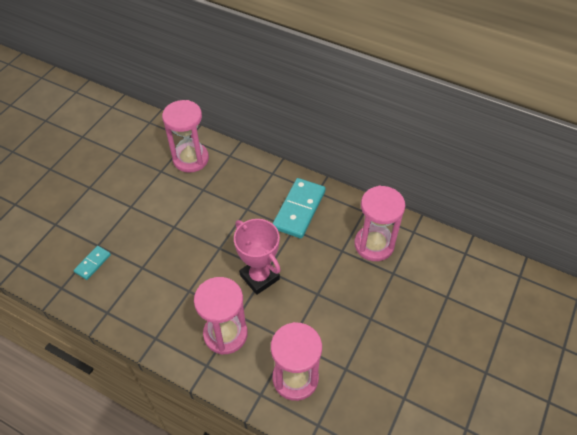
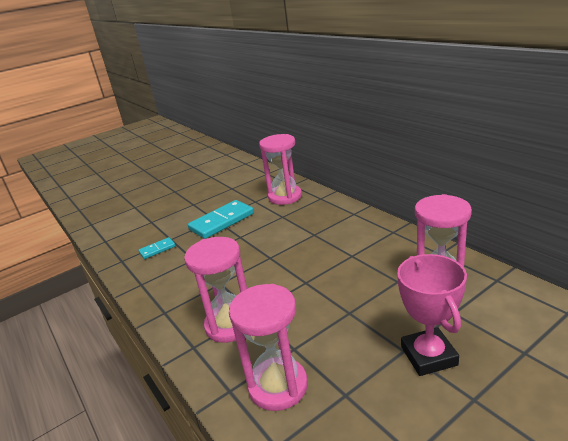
camera: 30 degrees right, 25 degrees down
pink trophy [234,219,281,295] -> pink trophy moved to [397,254,467,376]
turquoise domino [273,178,326,238] -> turquoise domino moved to [188,200,254,239]

